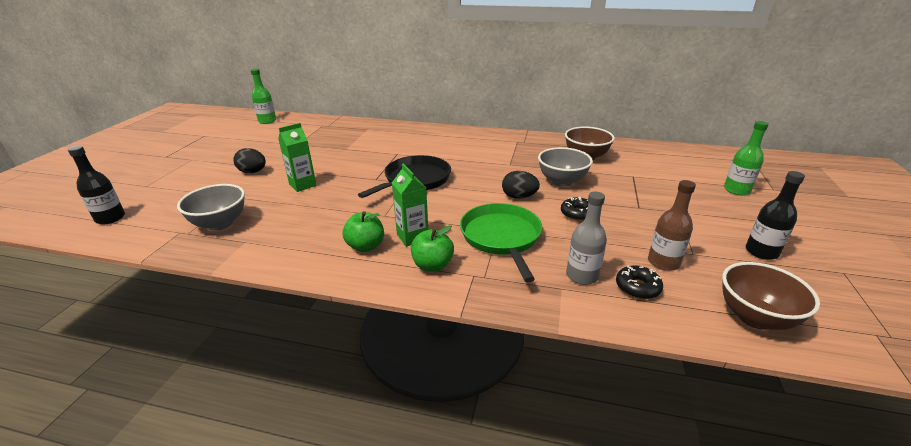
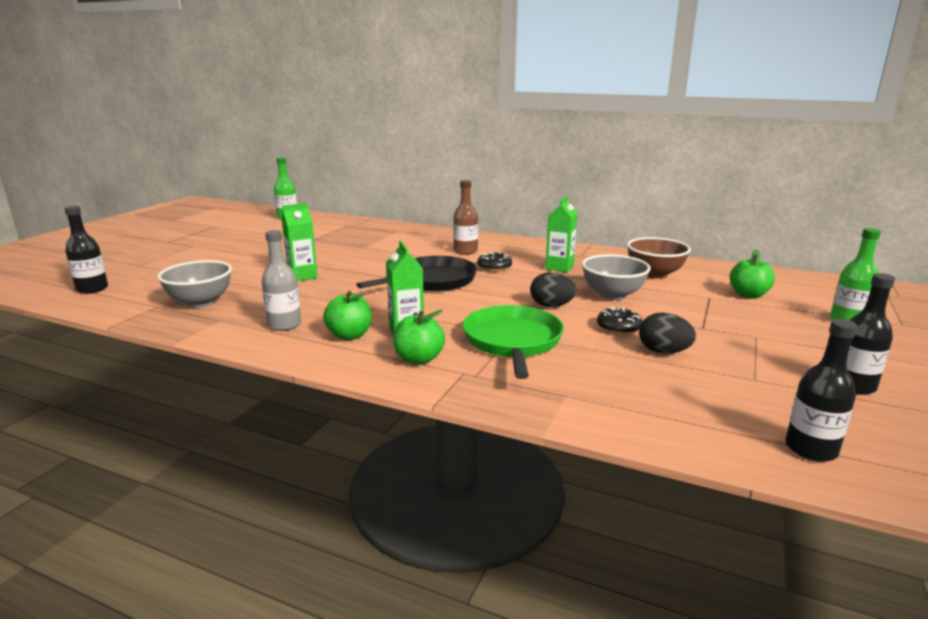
camera: 10 degrees right, 10 degrees down
black egg [233,148,266,173] -> black egg moved to [639,312,696,354]
grey bottle [566,192,607,285] -> grey bottle moved to [262,230,301,331]
black donut [616,265,663,299] -> black donut moved to [477,252,512,272]
brown bottle [648,180,696,271] -> brown bottle moved to [453,180,478,255]
brown bowl [722,262,820,330] -> black bottle [786,319,857,462]
none -> green carton [545,196,578,273]
none -> green apple [730,250,775,299]

